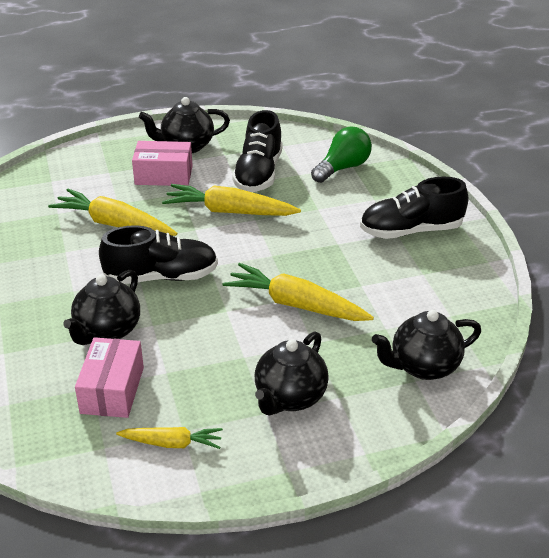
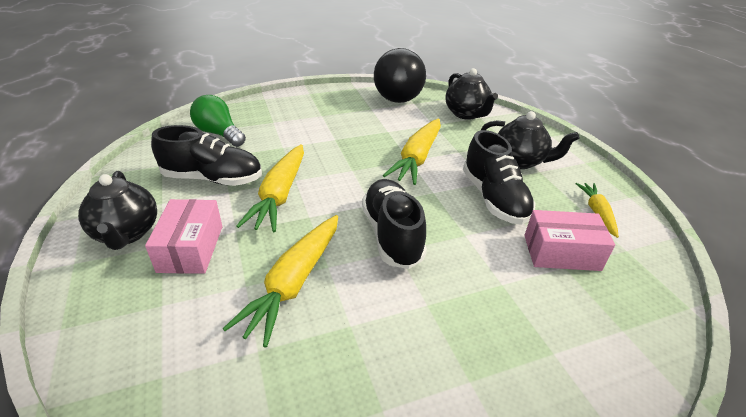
camera: 95 degrees left, 0 degrees up
black teapot [63,270,140,345] -> none
black shoe [360,177,468,239] -> black shoe moved to [463,130,536,225]
none -> black ball [374,48,426,103]

